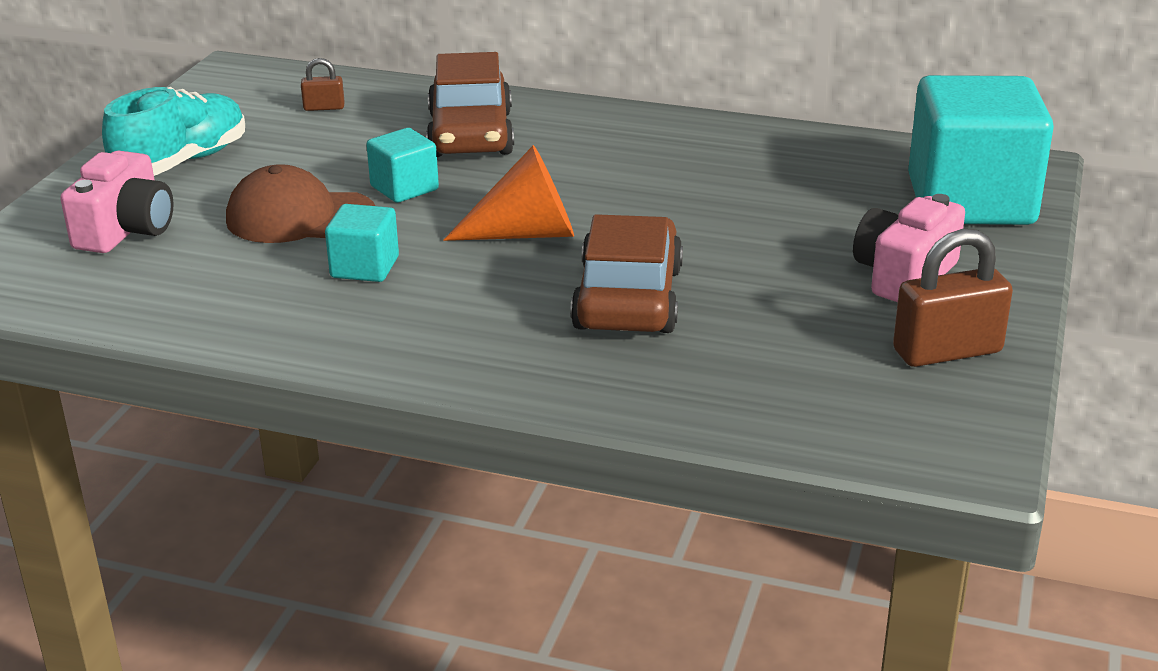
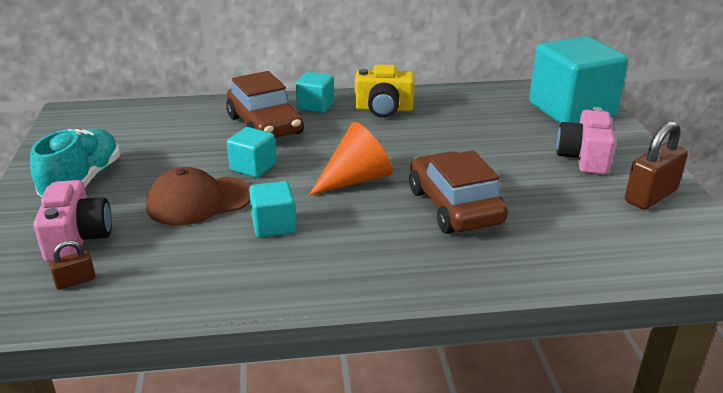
camera: 25 degrees left, 0 degrees up
brown padlock [301,58,345,111] -> brown padlock moved to [49,240,96,290]
none -> turquoise cube [296,72,334,113]
none -> yellow camera [355,64,415,118]

